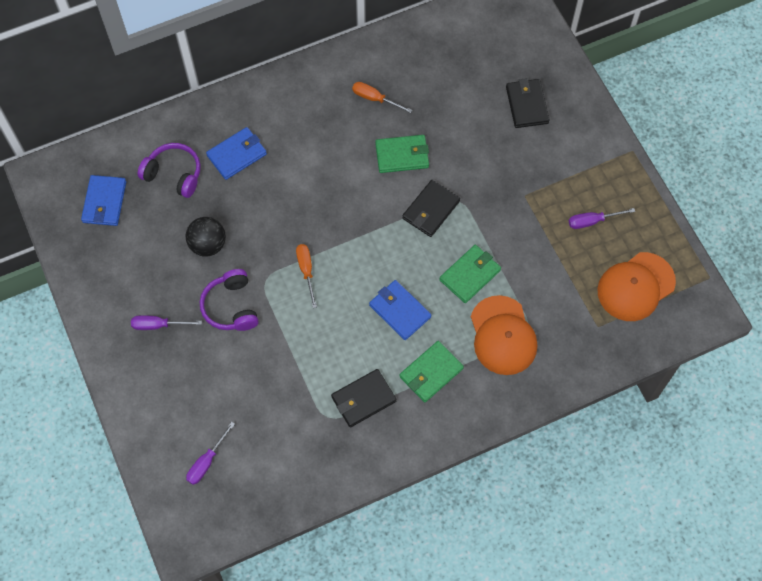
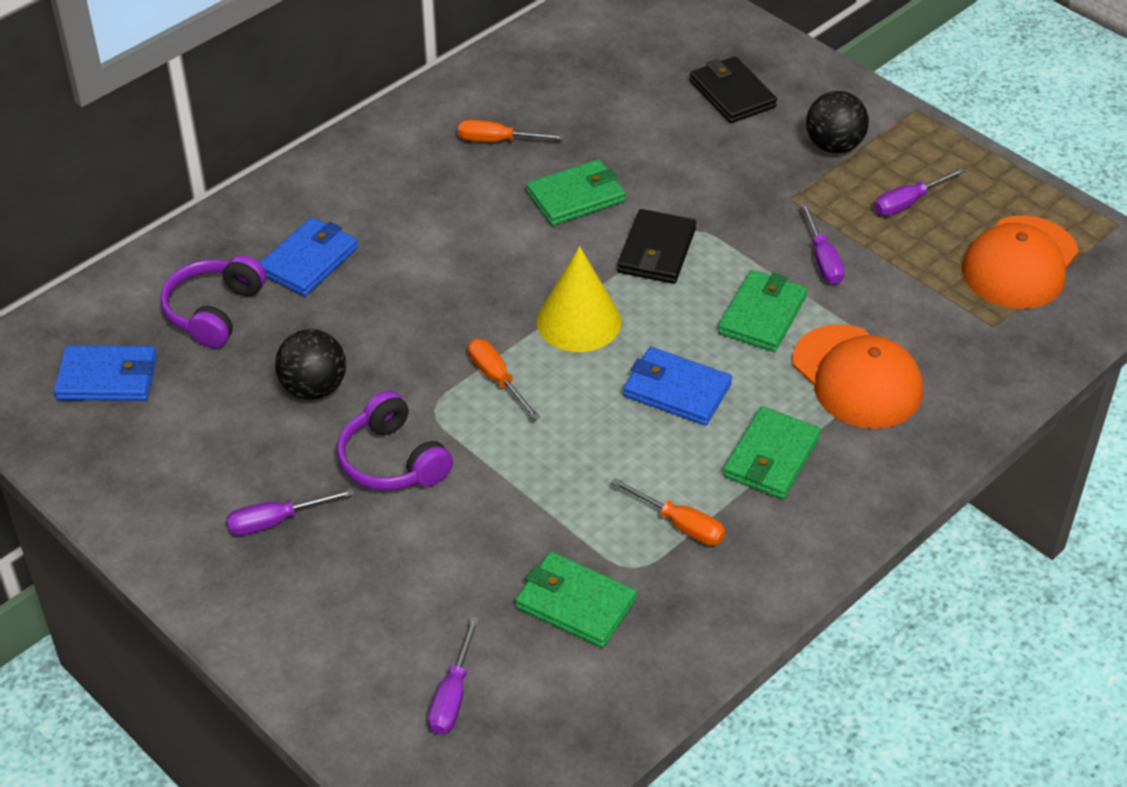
camera: 20 degrees left, 20 degrees down
blue wallet [81,175,126,226] -> blue wallet turned 75 degrees counterclockwise [54,346,157,401]
purple headphones [138,143,201,198] -> purple headphones turned 75 degrees counterclockwise [160,255,266,348]
black wallet [331,369,397,427] -> orange screwdriver [611,478,725,546]
none -> green wallet [515,552,637,648]
none -> yellow cone [537,246,621,352]
none -> purple screwdriver [801,203,845,284]
none -> black ball [806,91,869,154]

